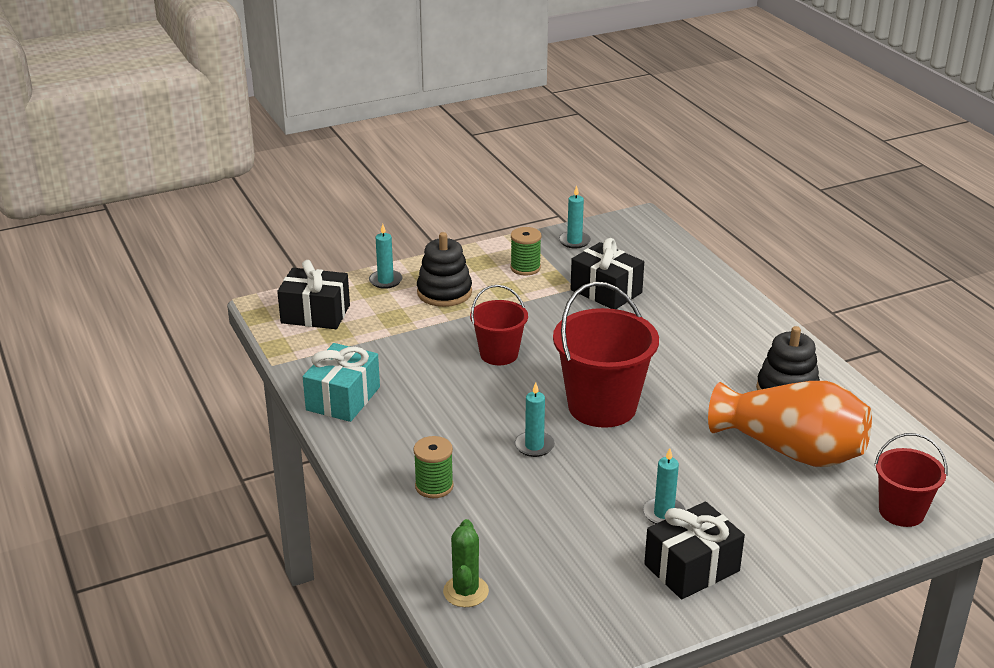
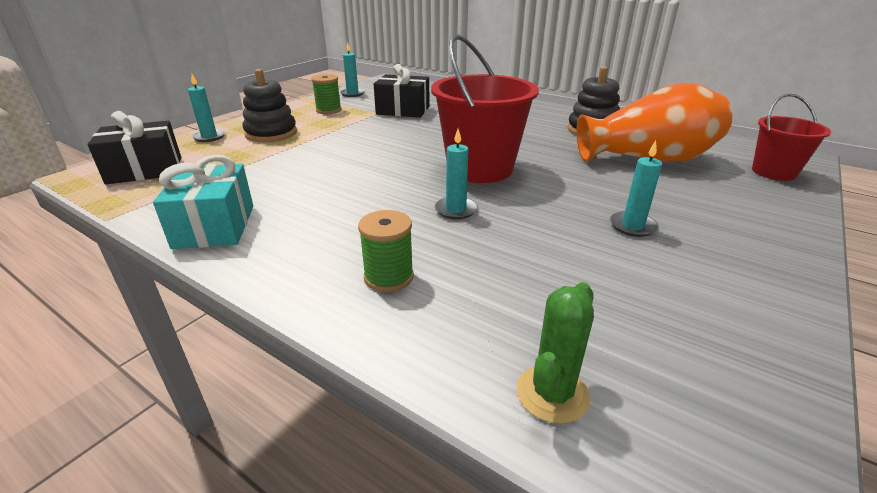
camera: 30 degrees left, 0 degrees up
green cactus [443,519,489,607] -> green cactus turned 60 degrees clockwise [517,282,594,424]
red bucket [470,285,528,365] -> none
black gift [644,501,745,599] -> none

